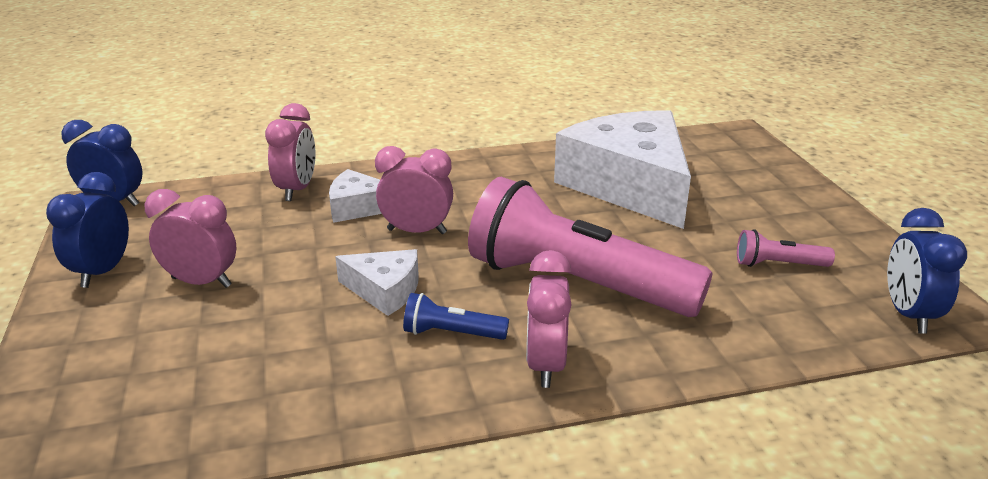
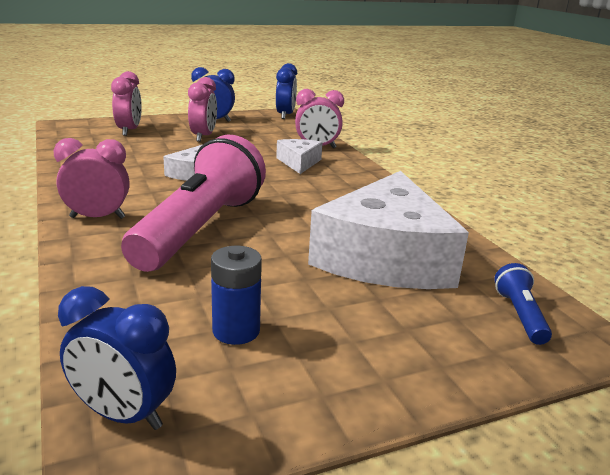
camera: 80 degrees right, 5 degrees down
pink clock [375,146,453,234] -> pink clock moved to [111,71,142,136]
blue flashlight [403,293,509,340] -> blue flashlight moved to [494,263,552,345]
white cheese [554,110,691,229] -> white cheese turned 135 degrees clockwise [308,171,469,289]
pink flashlight [737,229,835,267] -> blue battery [211,246,262,345]
blue clock [887,208,967,334] -> blue clock turned 150 degrees counterclockwise [58,286,176,430]

